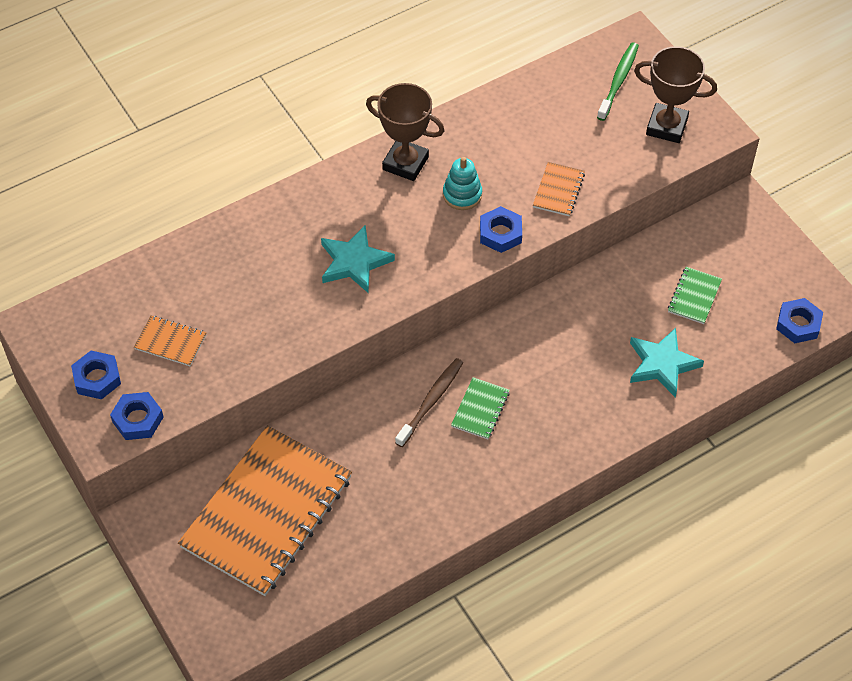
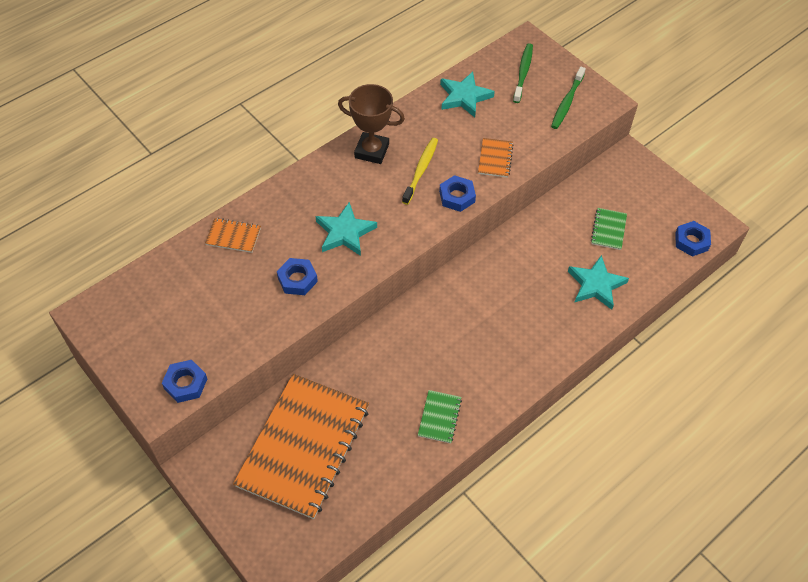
camera: 10 degrees left, 0 degrees up
blue nut [71,351,121,399] -> blue nut moved to [277,258,318,295]
orange notebook [134,315,207,366] -> orange notebook moved to [205,218,261,253]
brown toothbrush [395,358,463,447] -> none
turquoise stacking toy [443,157,482,210] -> yellow toothbrush [402,138,438,205]
green notebook [451,377,510,439] -> green notebook moved to [418,390,462,444]
brown trophy [634,46,717,143] -> green toothbrush [551,67,586,129]
none -> turquoise star [440,72,495,117]

